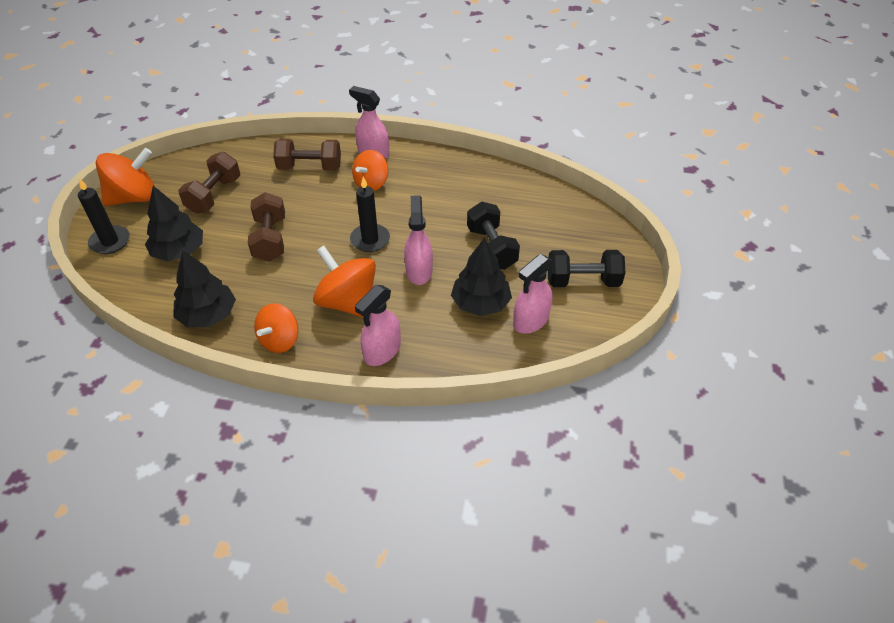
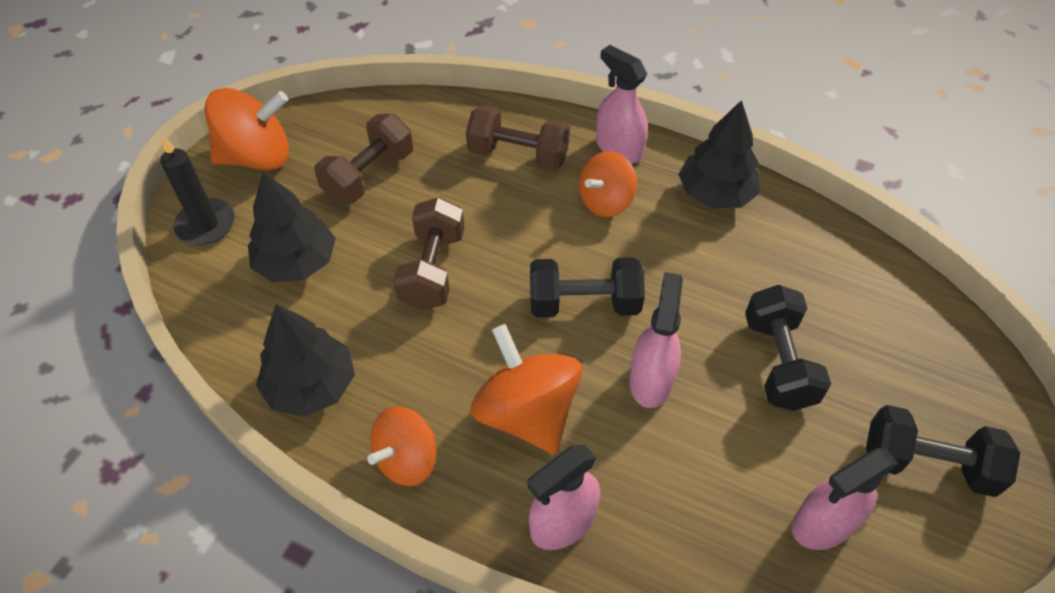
camera: 15 degrees right, 5 degrees up
black candle [350,177,390,252] -> black dumbbell [530,257,645,318]
black tree [451,238,512,316] -> black tree moved to [678,100,760,208]

